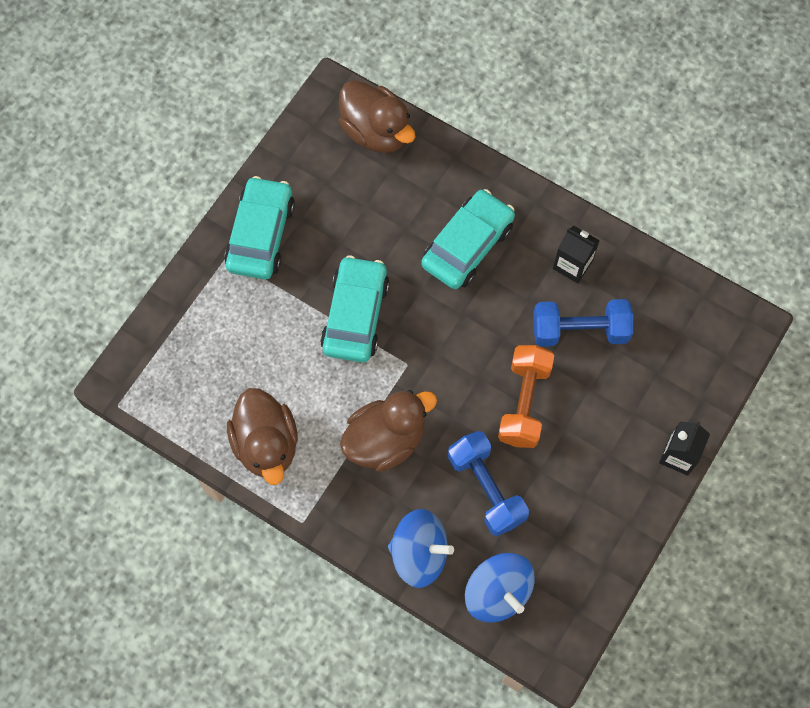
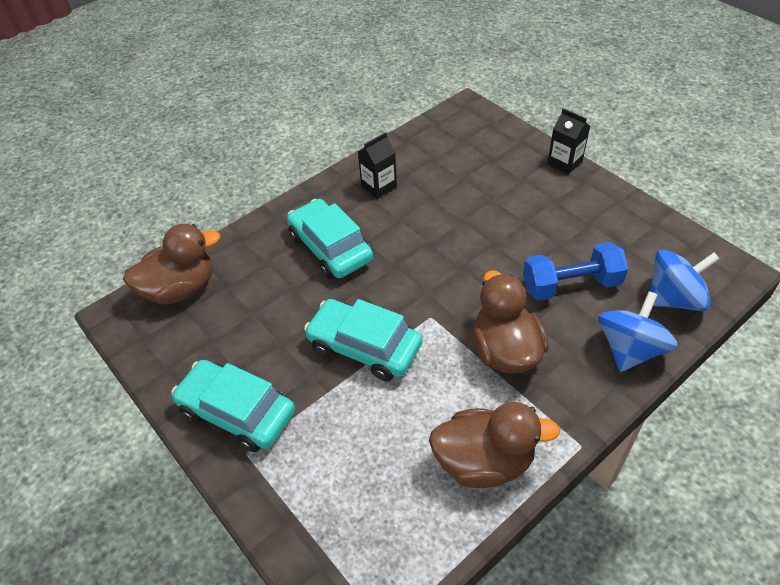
camera: 70 degrees left, 20 degrees down
orange dumbbell [498,345,554,448] -> none
blue dumbbell [534,299,633,347] -> none

